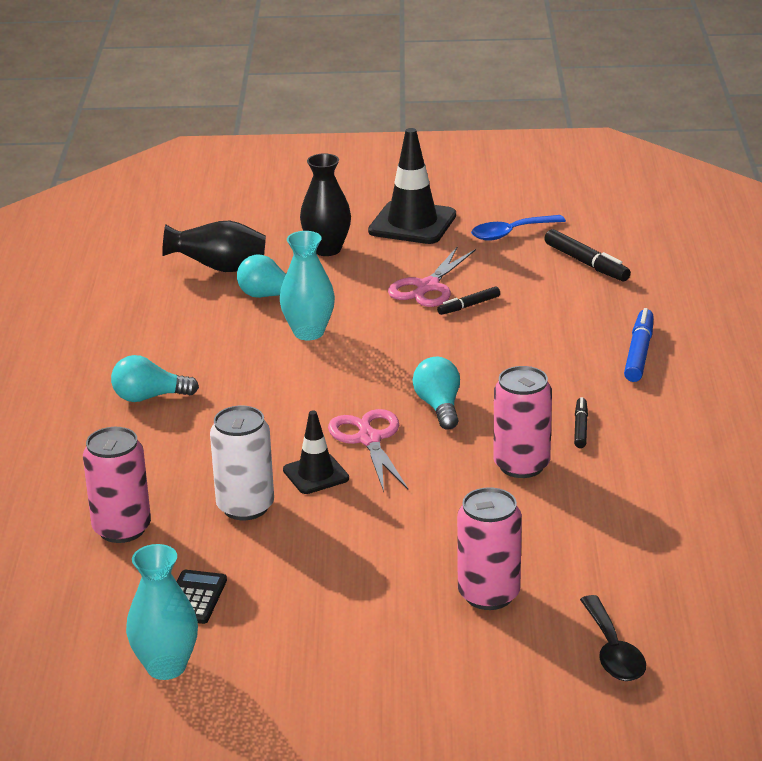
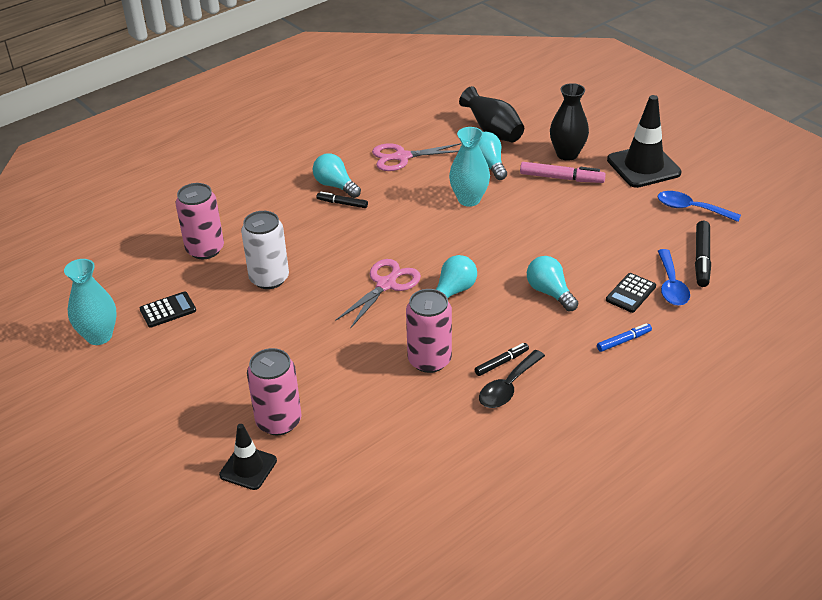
camera: 50 degrees right, 10 degrees up
black traffic cone [283,411,349,494] -> black traffic cone moved to [219,424,277,490]
pink scissors [388,246,476,307] -> pink scissors moved to [372,143,462,171]
black marker [437,286,500,315] -> black marker moved to [316,192,368,208]
black spoon [580,595,646,681] -> black spoon moved to [479,350,545,408]
blue marker [624,308,654,382] -> blue marker [597,323,652,352], size x0.62
none -> pink marker [520,162,606,183]
none -> turquoise light bulb [527,256,578,311]
none -> black calculator [606,273,656,313]
none -> blue spoon [658,249,690,306]

